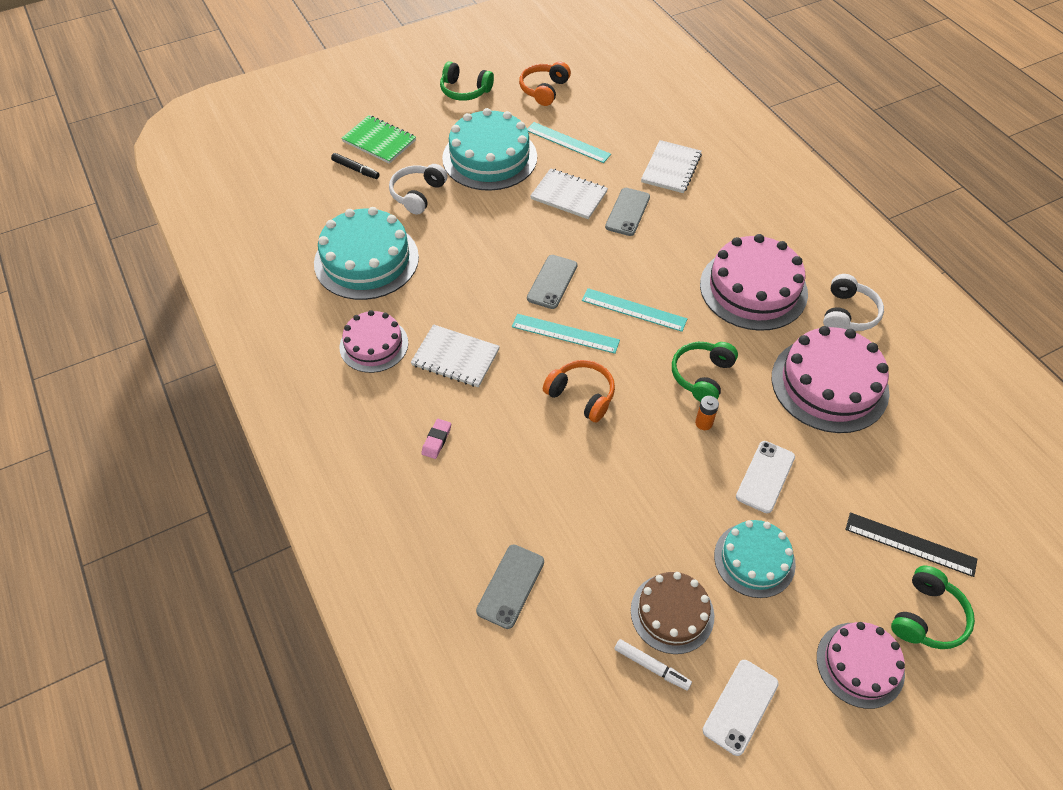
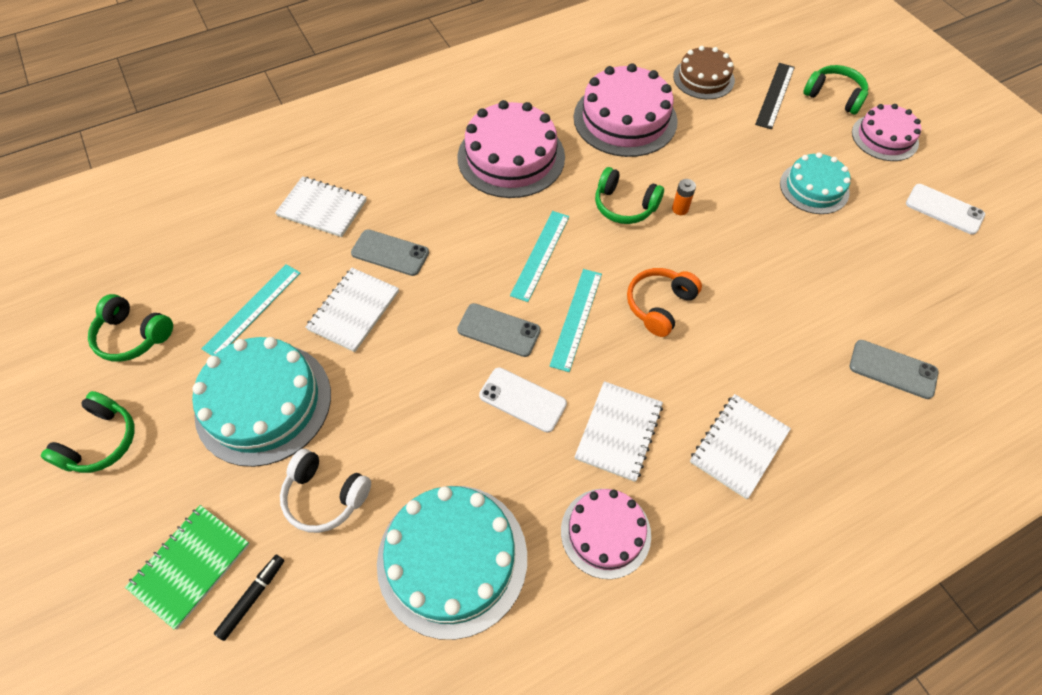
camera: 90 degrees left, 5 degrees up
pink eraser [421,419,451,459] -> white notebook [690,394,791,499]
orange headphones [519,61,571,106] -> green headphones [88,294,173,362]
white marker [615,639,692,691] -> none
brown cake [631,572,714,654] -> brown cake moved to [673,46,735,99]
white phone [736,441,795,513] -> white phone moved to [479,367,567,433]
white headphones [823,274,884,331] -> none

